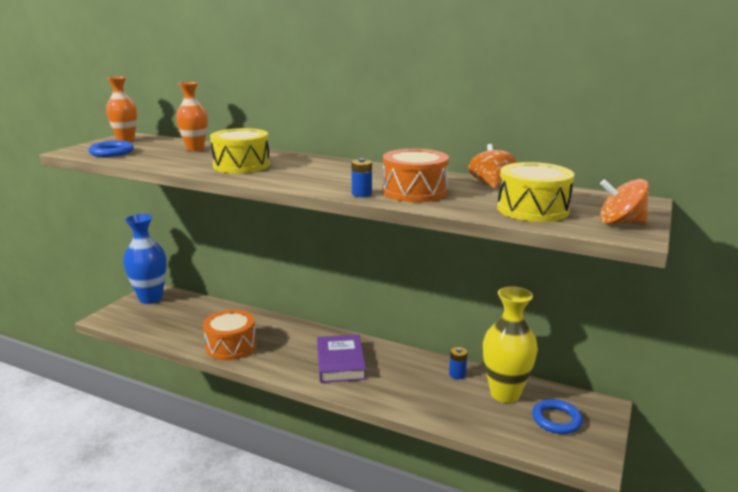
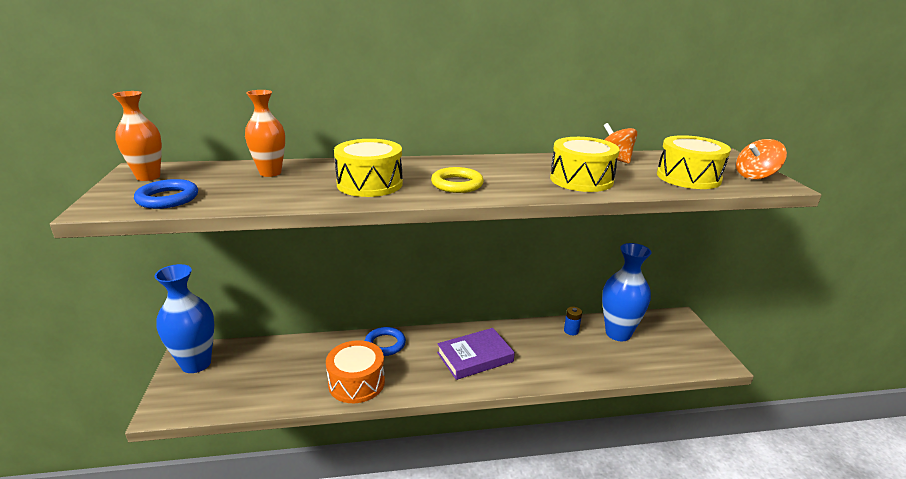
camera: 35 degrees left, 5 degrees up
purple book [317,335,366,383] -> purple book turned 75 degrees counterclockwise [437,328,515,380]
blue battery [351,158,372,197] -> none
orange drum [383,149,449,202] -> yellow drum [550,137,620,192]
yellow vase [483,286,538,403] -> blue vase [602,243,651,341]
blue ring [532,399,583,434] -> blue ring moved to [365,327,406,356]
none -> yellow ring [431,167,484,193]

